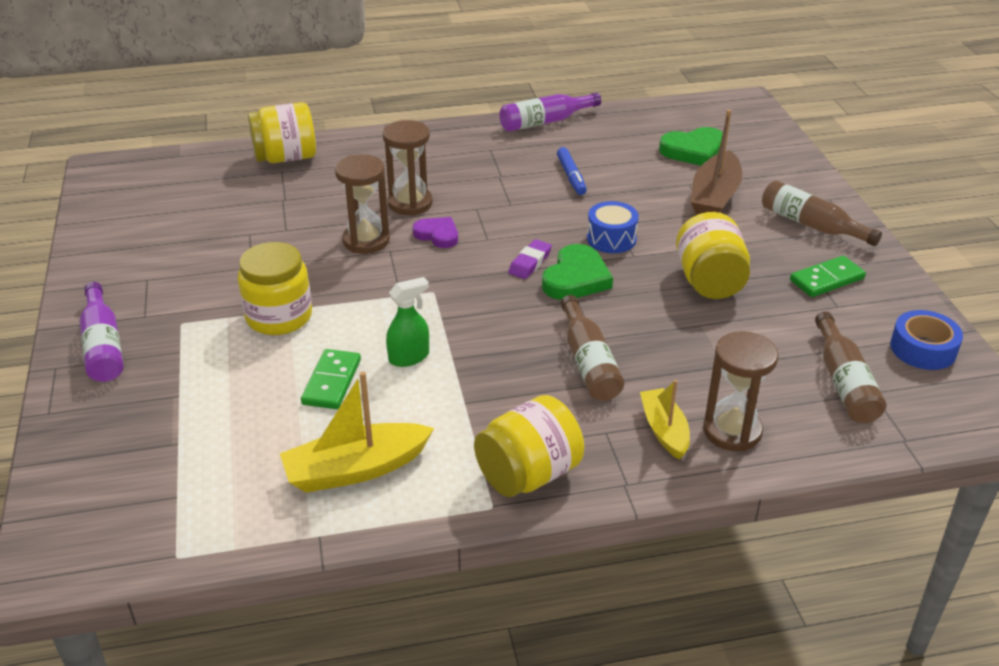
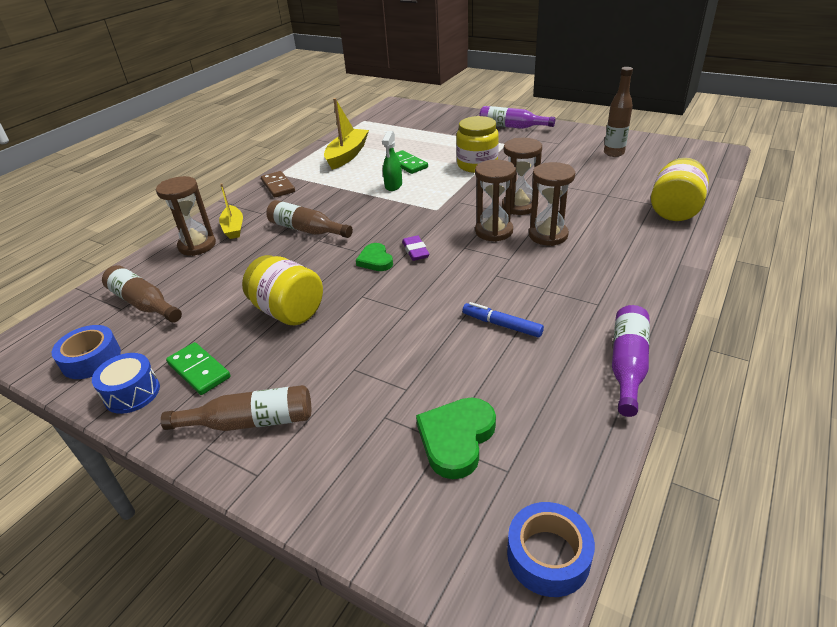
camera: 135 degrees right, 0 degrees up
purple heart [412,217,458,248] -> brown hourglass [475,160,516,242]
yellow jar [474,395,584,497] -> brown domino [261,171,295,197]
green heart [542,244,613,300] -> green heart [356,243,393,271], size x0.66
blue drum [587,201,639,253] -> blue drum moved to [92,353,160,414]
yellow boat [640,380,690,460] -> yellow boat turned 45 degrees clockwise [219,183,243,239]
brown boat [691,109,742,215] -> none
green domino [790,256,866,297] -> green domino turned 60 degrees counterclockwise [166,342,231,395]
none -> blue tape [507,502,595,597]
none -> brown bottle [604,67,633,157]

